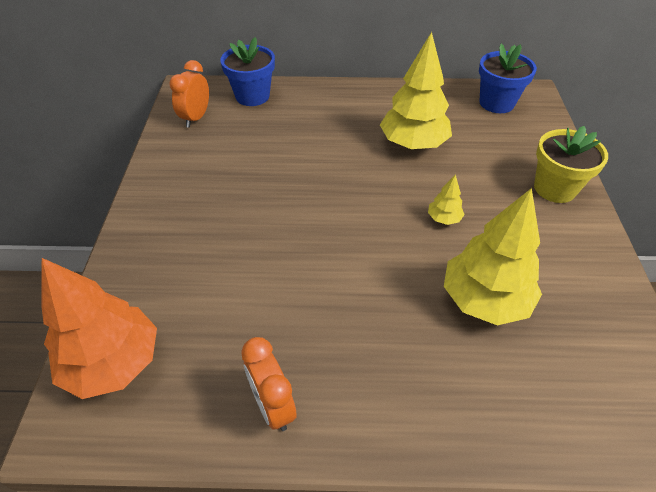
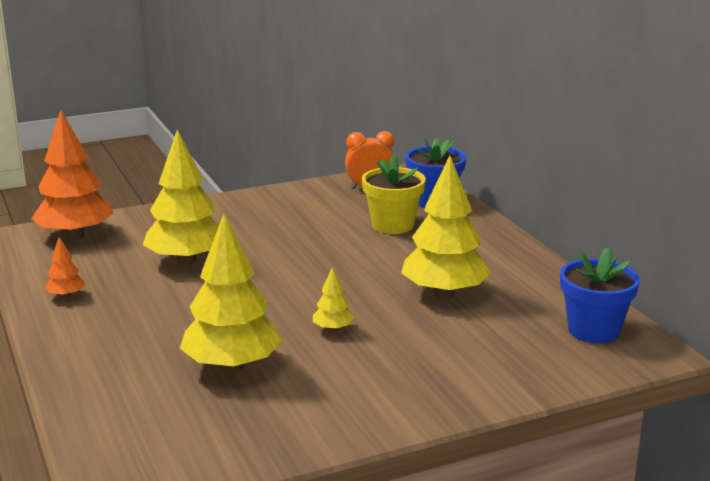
camera: 65 degrees right, 25 degrees down
orange clock [241,337,296,431] -> orange tree [45,237,85,298]
yellow flower pot [534,126,608,203] -> yellow flower pot moved to [362,154,426,234]
none -> yellow tree [143,130,219,265]

